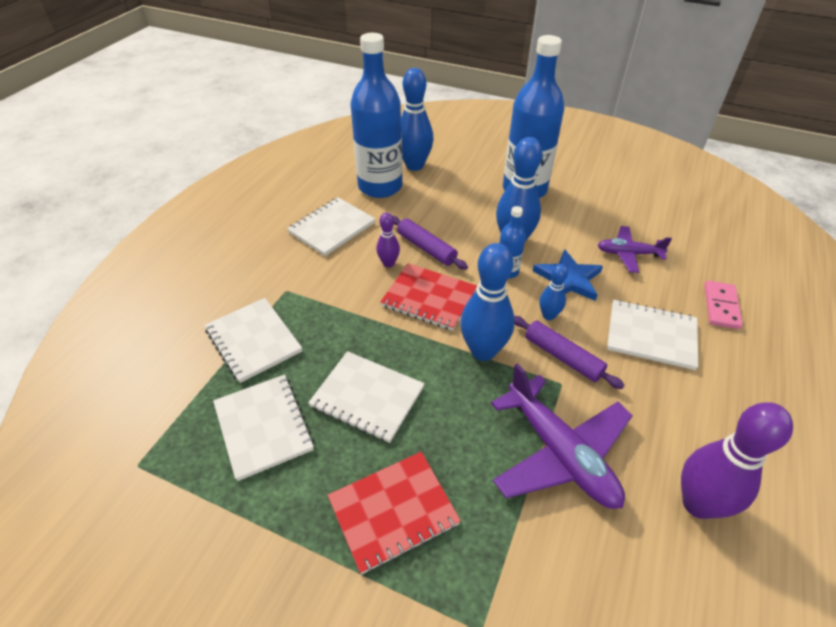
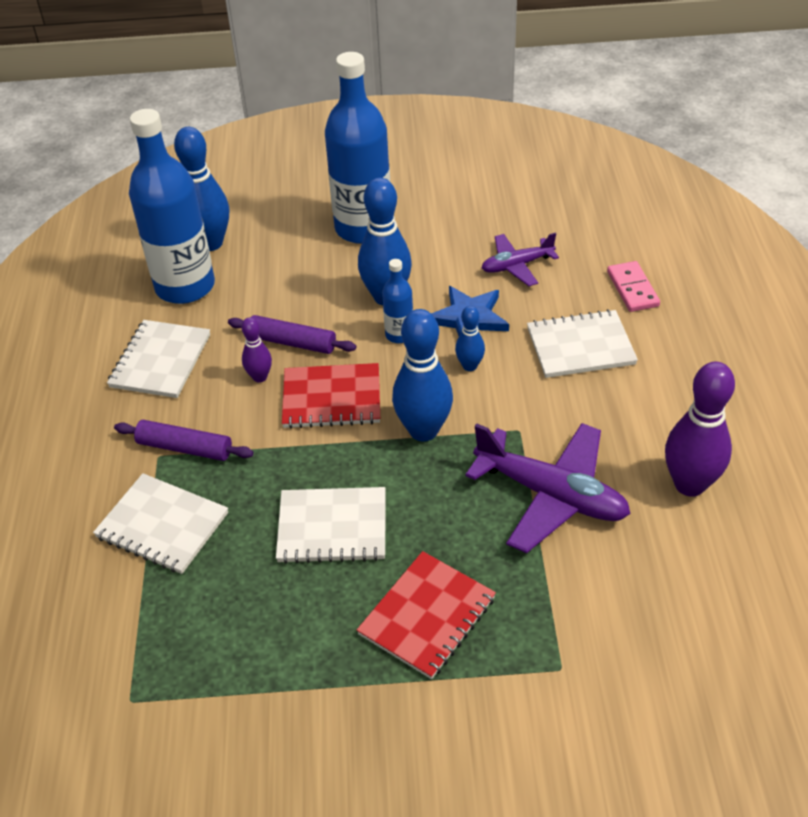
camera: 25 degrees left, 0 degrees up
white notebook [213,375,314,481] -> none
purple rolling pin [514,316,625,389] -> purple rolling pin moved to [114,420,253,461]

